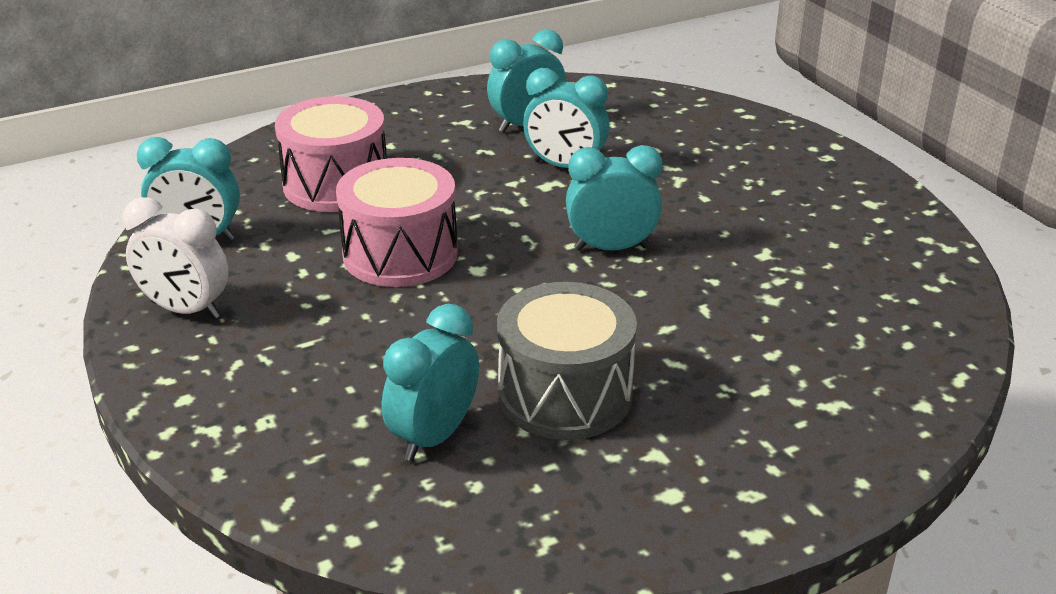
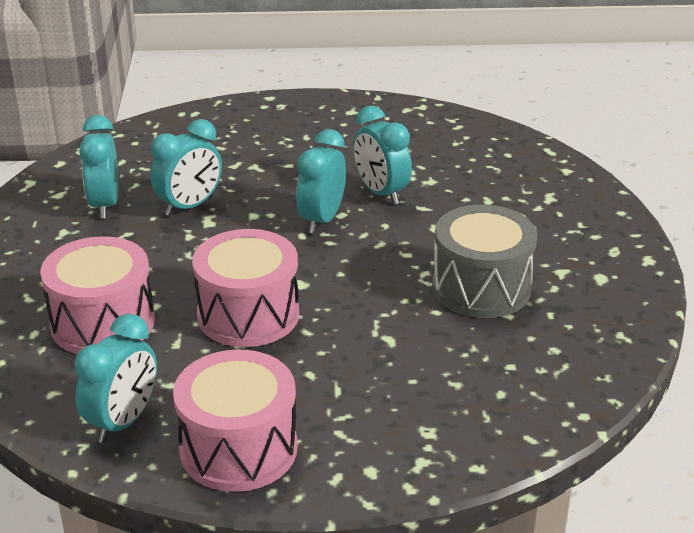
camera: 65 degrees left, 0 degrees up
white clock [123,197,229,319] -> pink drum [173,350,297,492]
turquoise clock [382,304,479,461] -> turquoise clock moved to [353,106,412,205]

